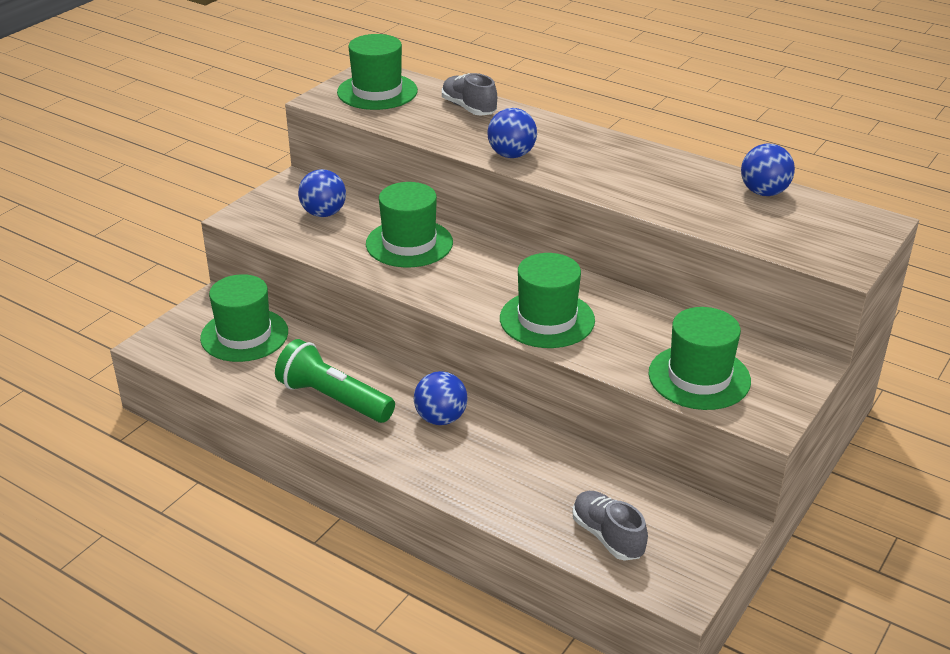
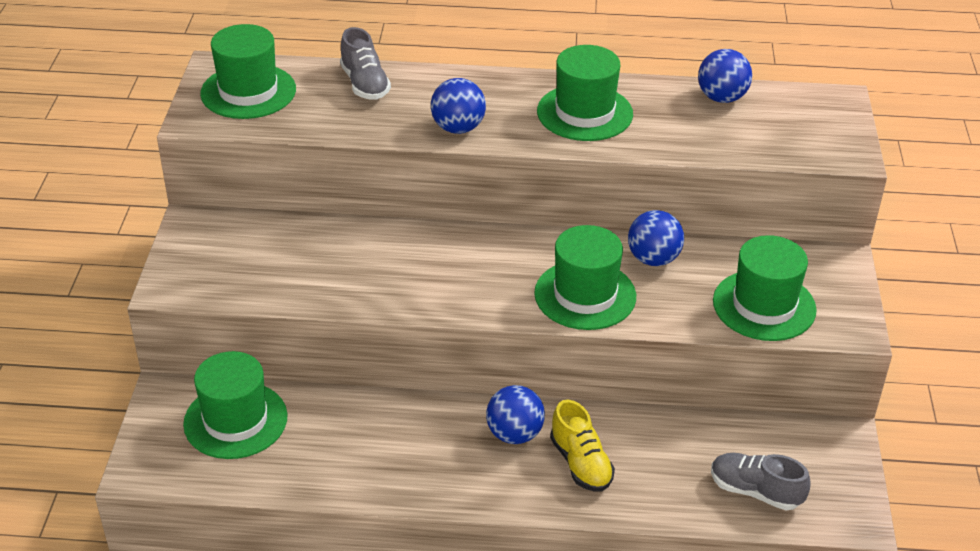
camera: 30 degrees left, 5 degrees up
green flashlight [275,339,395,423] -> none
blue ball [298,169,346,217] -> blue ball moved to [628,210,684,266]
green hat [366,182,453,268] -> green hat moved to [537,45,633,141]
grey shoe [442,73,497,116] -> grey shoe turned 135 degrees counterclockwise [340,27,391,100]
none -> yellow shoe [550,400,615,491]

